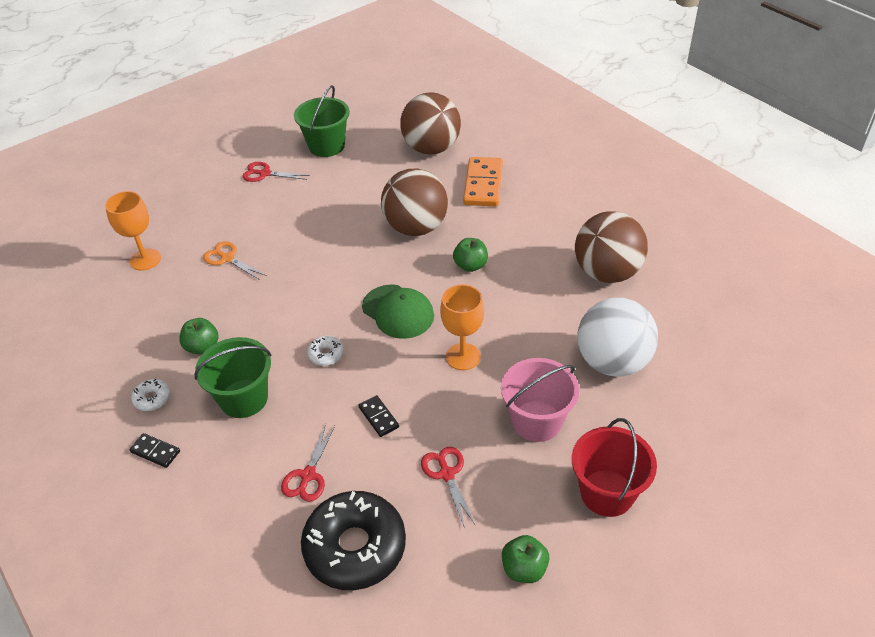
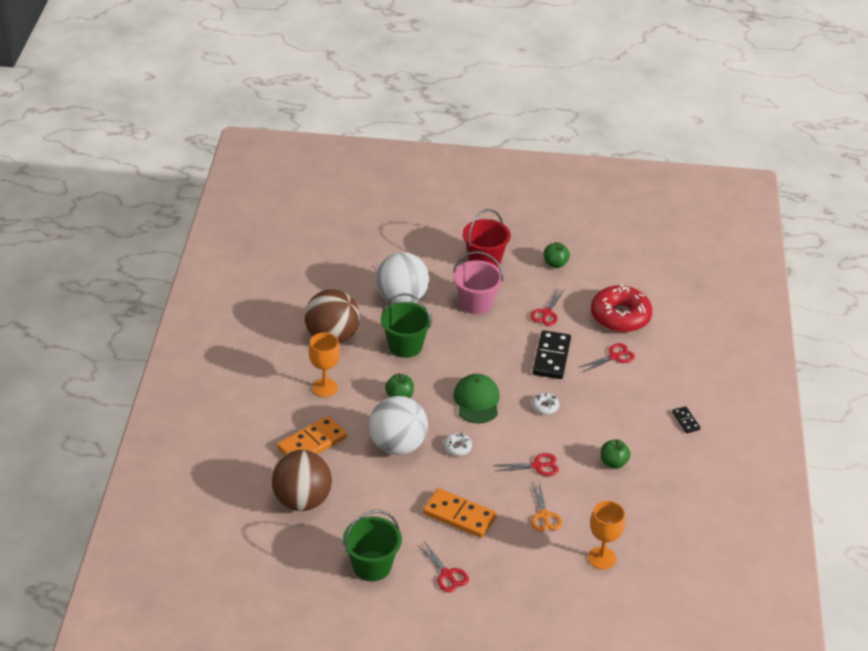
camera: 140 degrees left, 5 degrees down
white donut [131,379,170,411] -> white donut moved to [444,433,472,456]
green bucket [194,337,272,418] -> green bucket moved to [381,293,432,358]
black donut [301,491,406,590] -> red donut [591,284,652,333]
black domino [358,395,399,437] -> black domino [533,330,571,379], size x1.97
brown ball [381,168,448,236] -> white ball [369,396,428,455]
orange goblet [440,284,484,370] -> orange goblet moved to [309,332,340,397]
none -> orange domino [423,488,497,538]
none -> red scissors [496,453,559,476]

